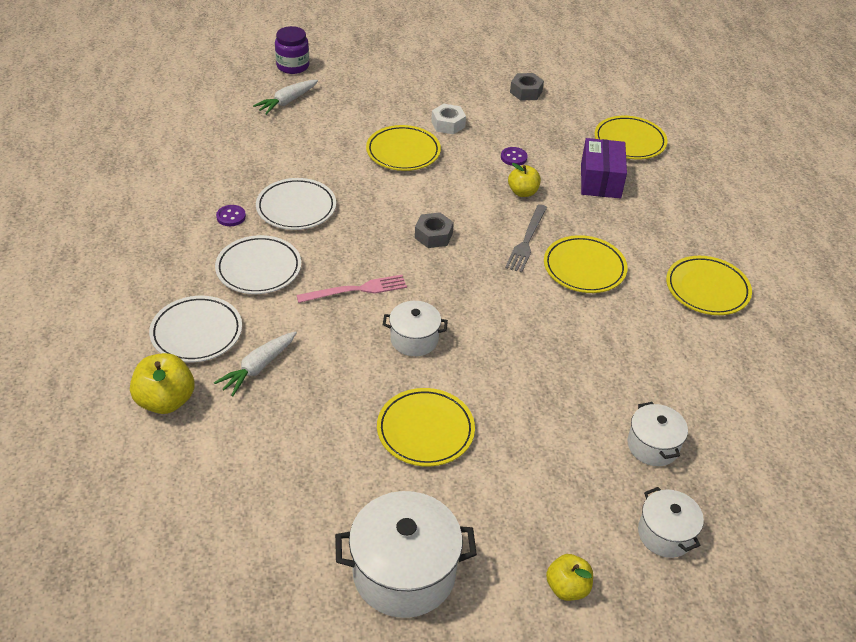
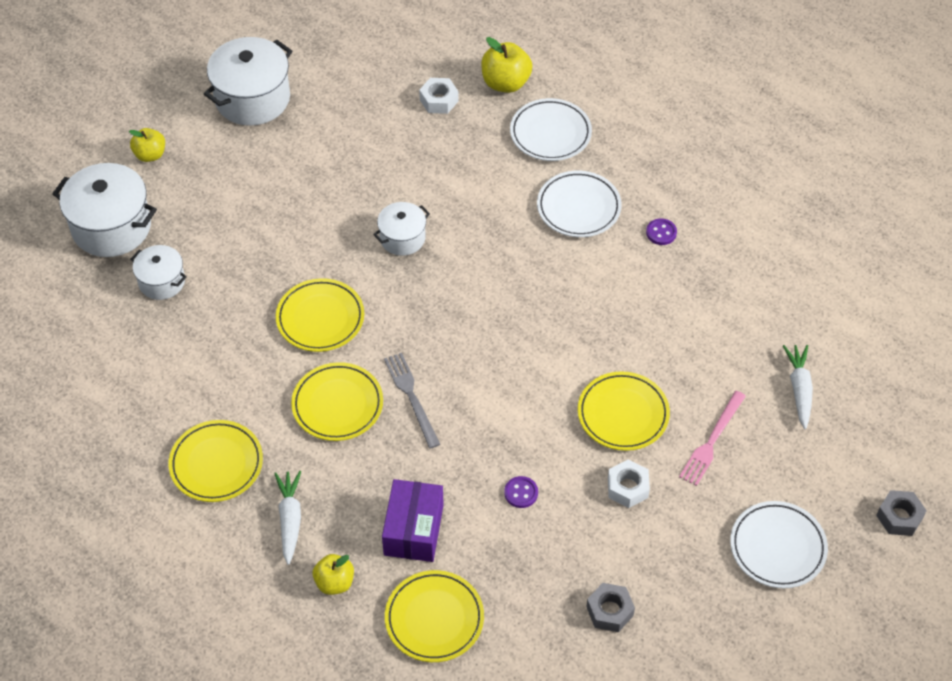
camera: 140 degrees right, 10 degrees up
white carrot [214,331,297,396] -> white carrot moved to [274,471,301,565]
white plate [256,178,336,230] -> white plate moved to [730,501,828,588]
purple jar [275,26,309,74] -> none
pink fork [296,275,407,303] -> pink fork moved to [679,391,746,486]
yellow plate [377,388,475,467] -> yellow plate moved to [276,278,364,352]
grey nut [415,212,454,248] -> grey nut moved to [876,490,927,536]
yellow apple [508,163,541,197] -> yellow apple moved to [313,554,354,595]
purple box [581,138,627,199] -> purple box turned 45 degrees clockwise [382,479,444,562]
white pot [638,487,704,558] -> white pot [52,163,157,257], size x1.75
none -> white nut [419,78,458,114]

